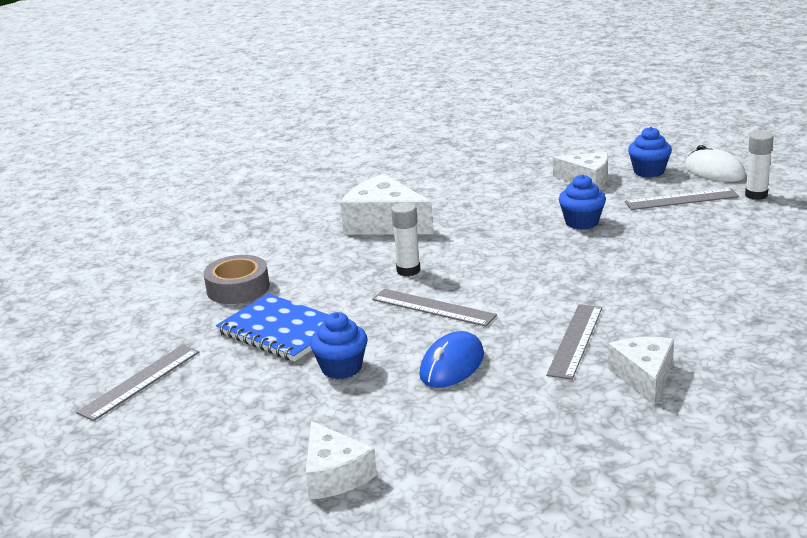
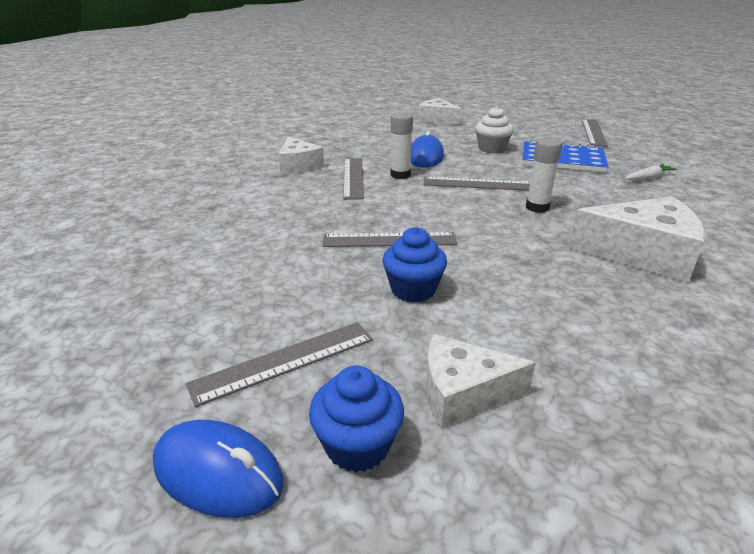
camera: 155 degrees right, 5 degrees up
grey tape [204,255,270,304] -> white carrot [625,164,677,180]
blue cupcake [310,312,367,379] -> white cupcake [475,106,514,153]
white mouse [685,145,746,182] -> blue mouse [153,420,284,518]
white glue stick [745,131,774,200] -> white glue stick moved to [390,112,413,179]
none -> grey ruler [323,232,457,247]

